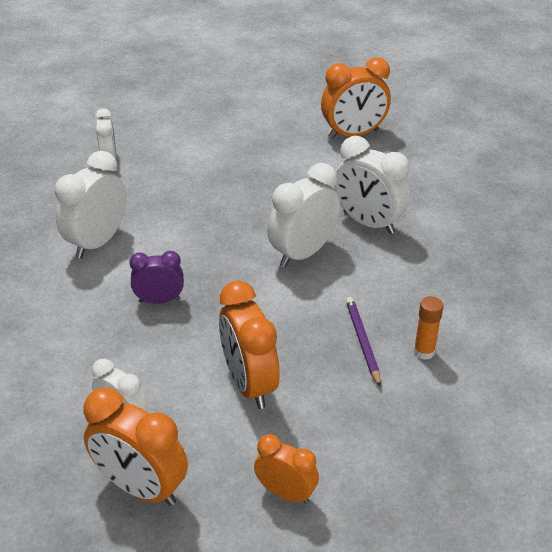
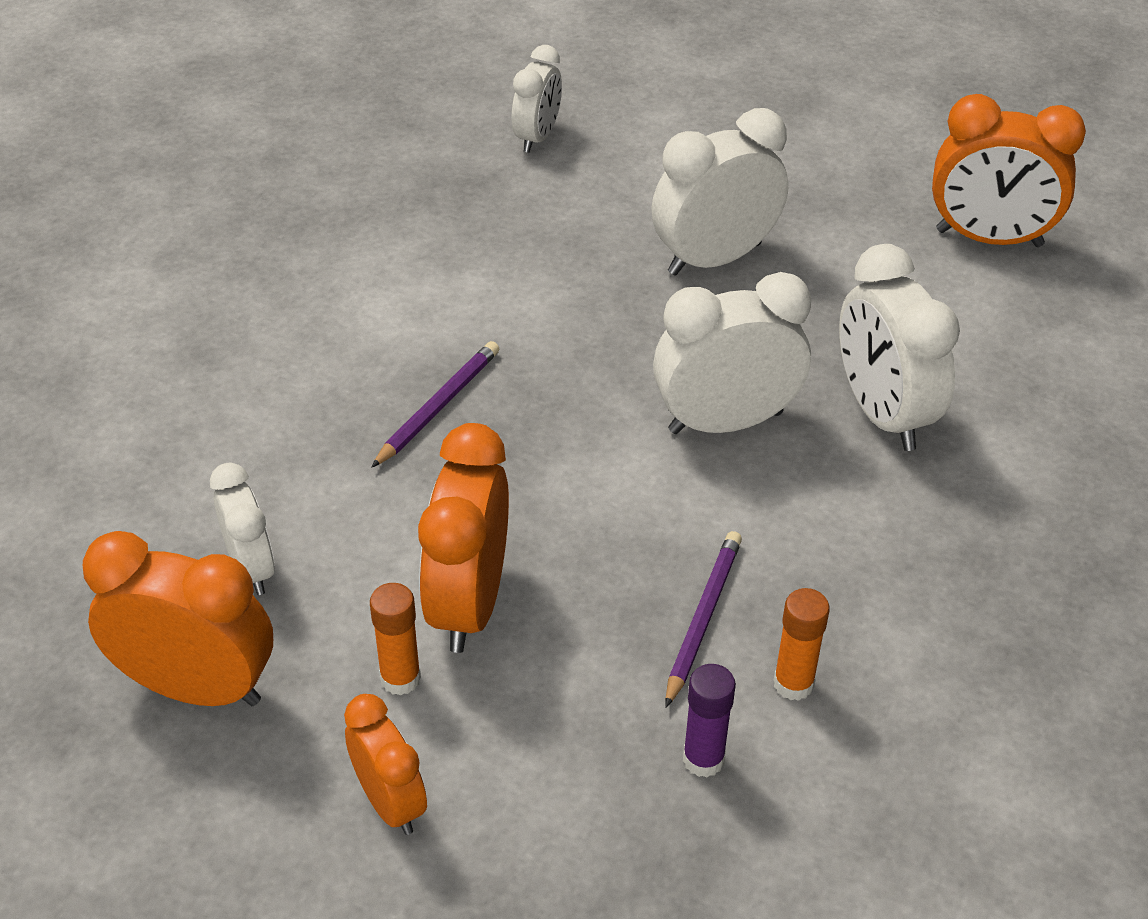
camera: 30 degrees right, 5 degrees up
white clock [55,151,126,259] -> white clock moved to [651,108,789,276]
orange clock [83,387,188,506] -> orange clock turned 135 degrees clockwise [83,531,273,706]
purple clock [129,251,184,304] -> purple pencil [371,341,499,468]
none -> orange glue stick [370,583,421,696]
none -> purple glue stick [683,664,736,778]

